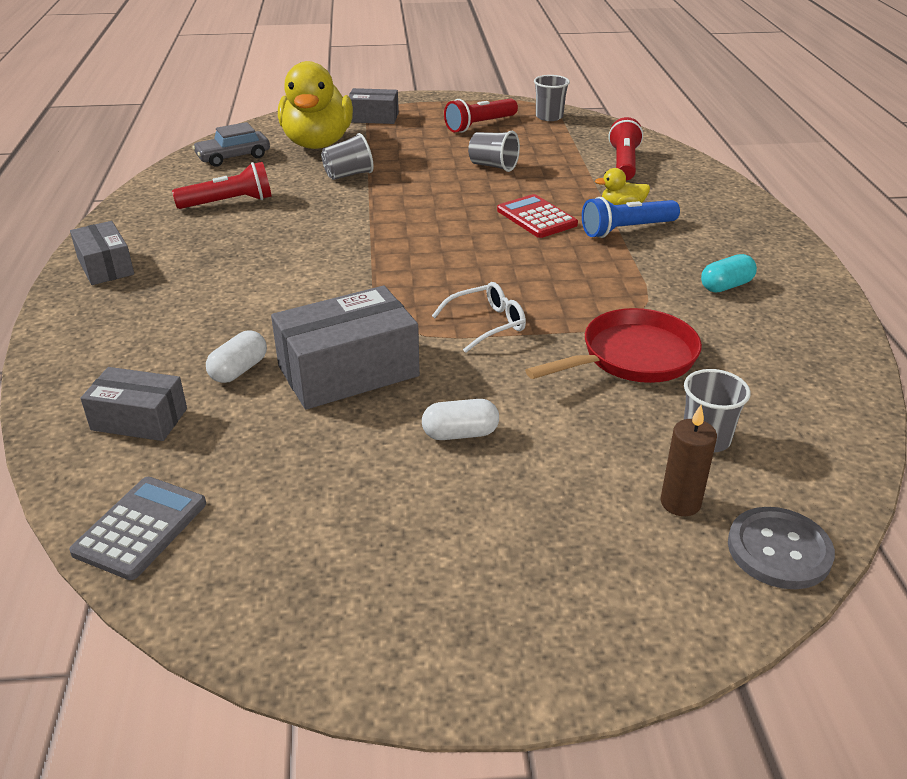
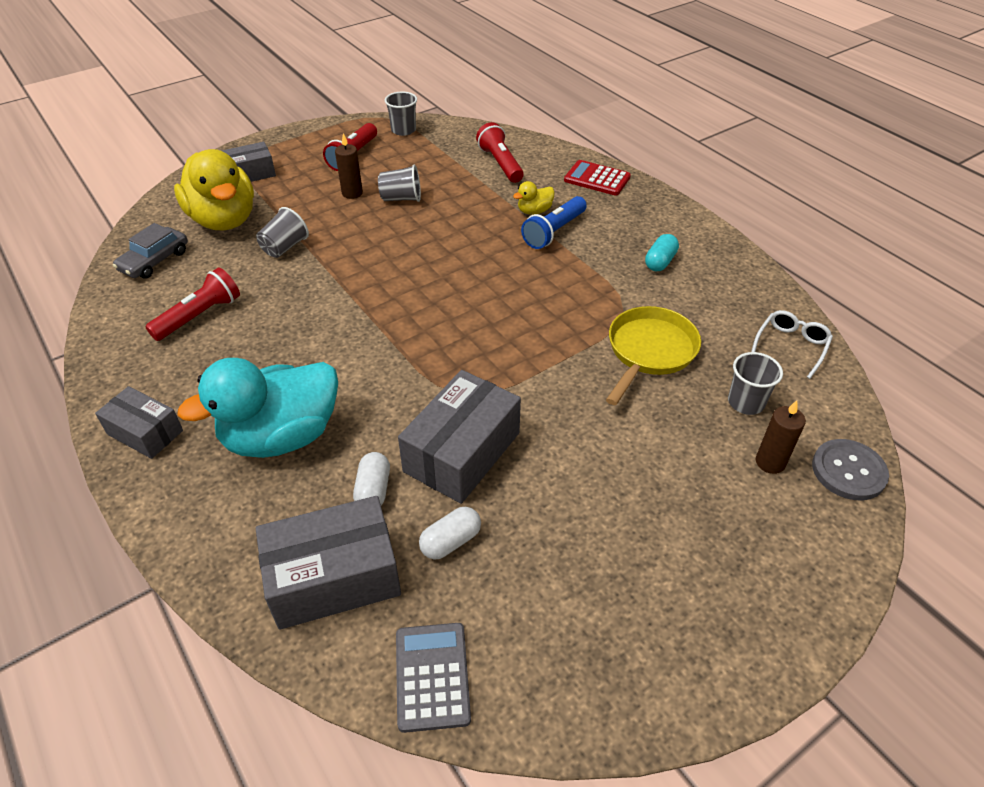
camera: 30 degrees left, 10 degrees up
grey box [80,367,187,441] -> grey box [256,496,401,630], size x1.64
white capsule [422,399,499,440] -> white capsule moved to [419,507,481,560]
white glasses [432,282,526,353] -> white glasses moved to [751,310,833,379]
red calculator [497,194,578,238] -> red calculator moved to [564,160,631,196]
red pan [525,308,702,383] -> yellow pan [606,306,701,405]
none -> turquoise duck [177,358,338,458]
none -> brown candle [335,133,363,199]

